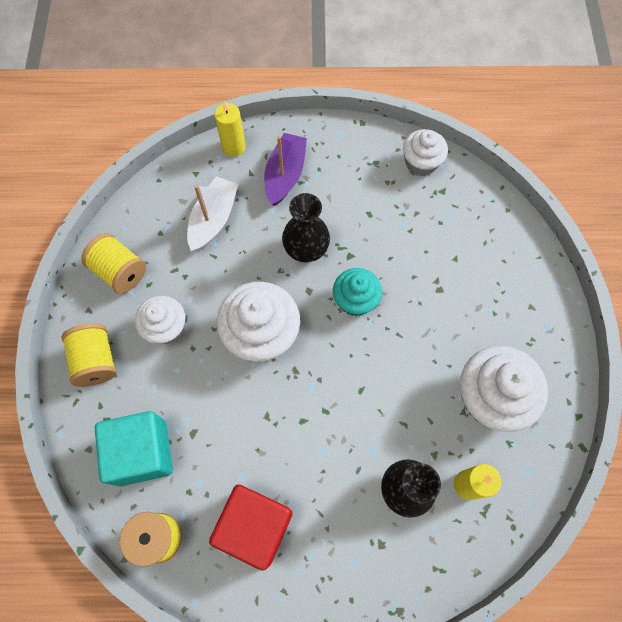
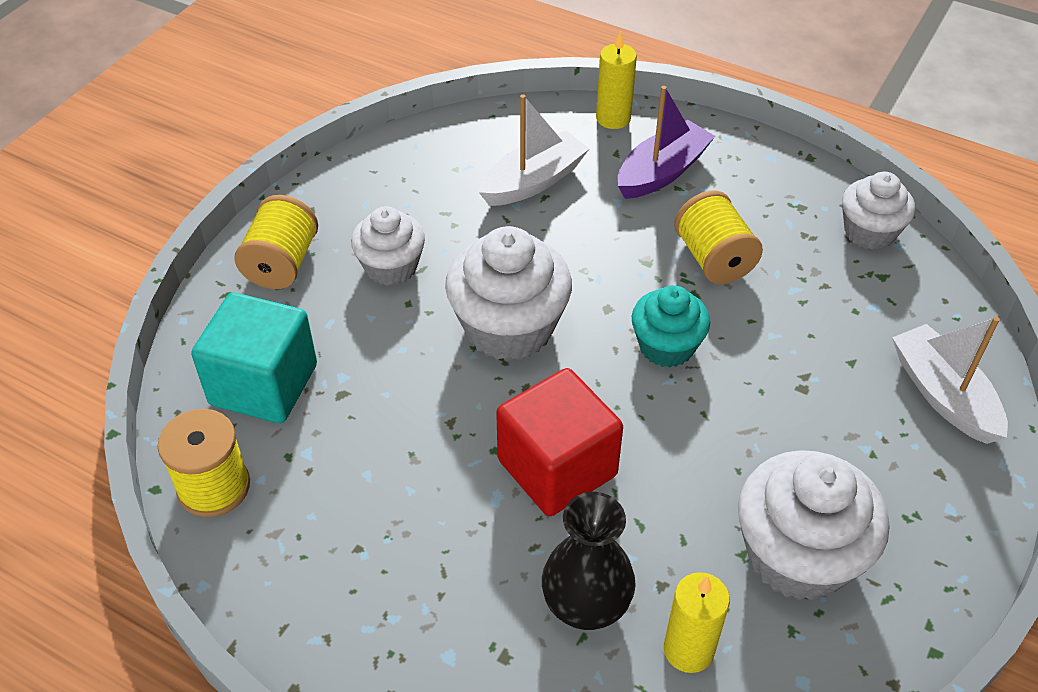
camera: 30 degrees right, 20 degrees down
yellow spool [81,233,146,294] -> yellow spool moved to [674,190,763,284]
red cube [209,484,293,571] -> red cube moved to [496,368,623,516]
black vase [282,193,330,262] -> none
none -> white boat [892,316,1008,444]

